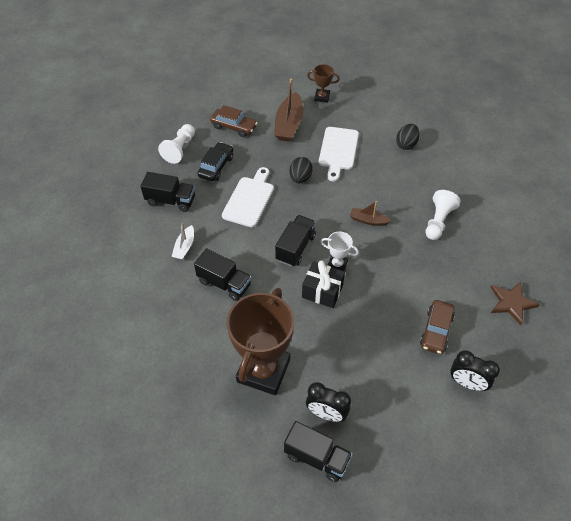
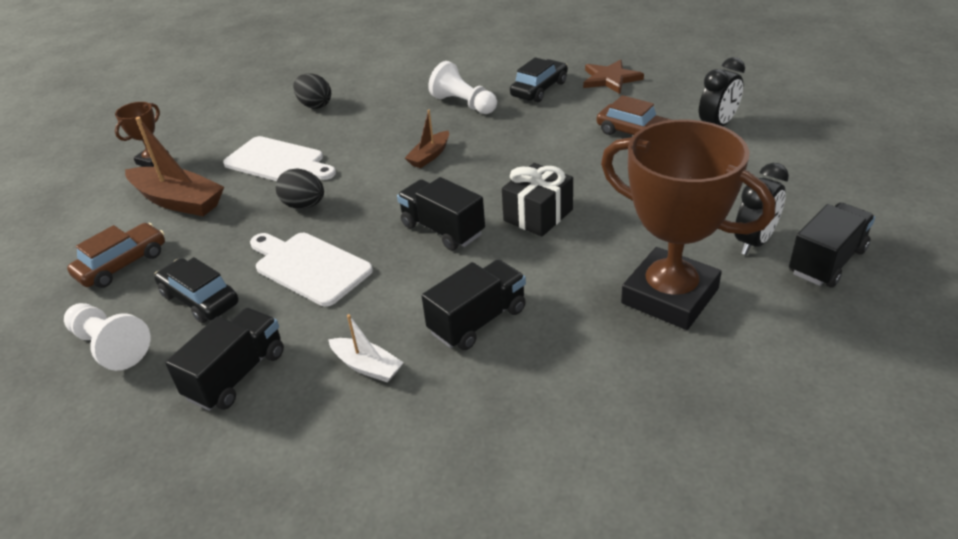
camera: 70 degrees left, 15 degrees down
white trophy [320,232,359,271] -> none
none -> black car [510,57,568,102]

